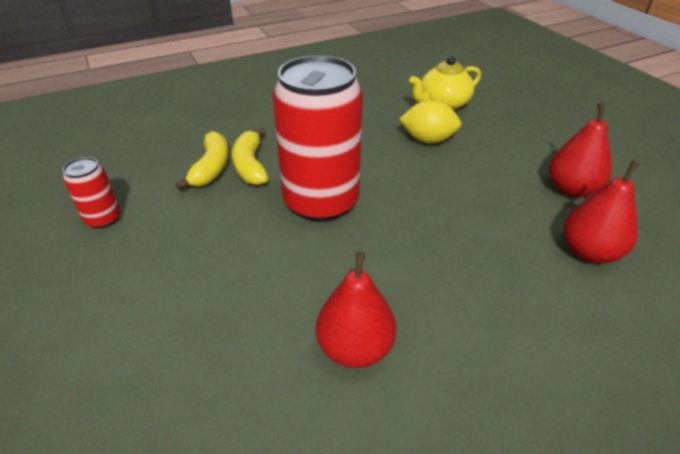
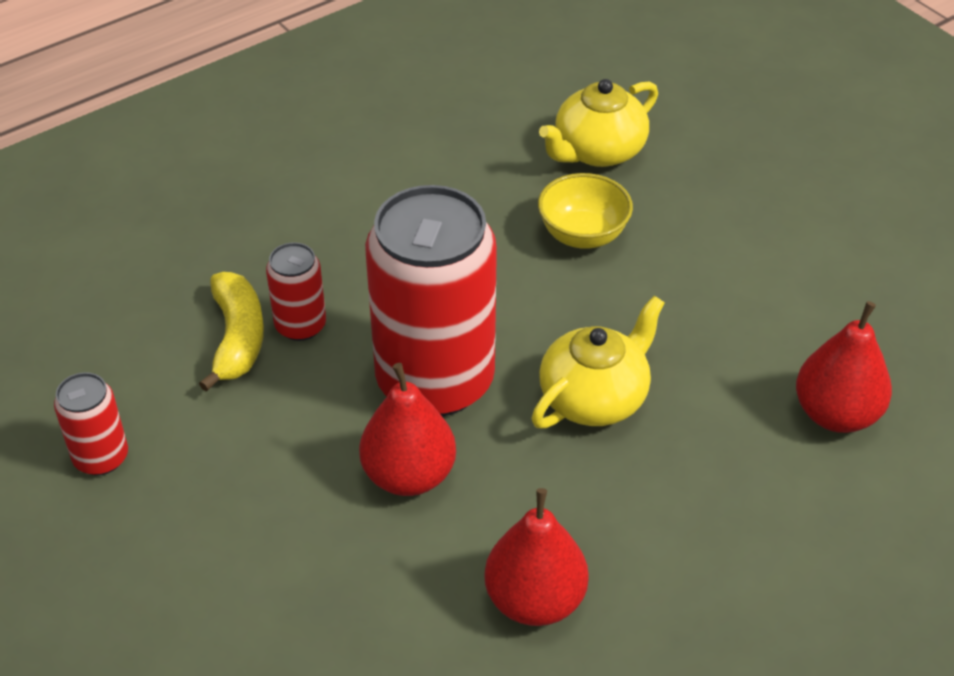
camera: 10 degrees left, 5 degrees up
yellow banana [232,128,269,185] -> red can [266,242,326,341]
yellow lemon [399,100,461,144] -> yellow bowl [538,173,633,249]
red pear [549,103,612,198] -> red pear moved to [359,363,456,496]
none -> yellow teapot [531,296,665,428]

